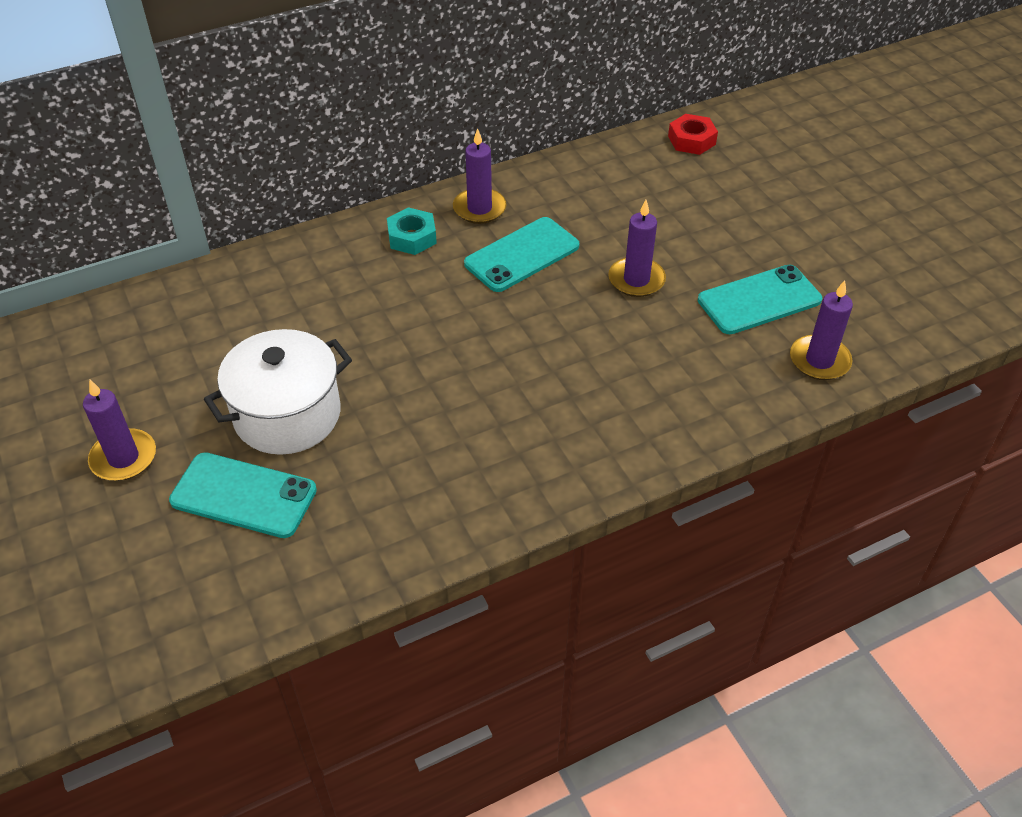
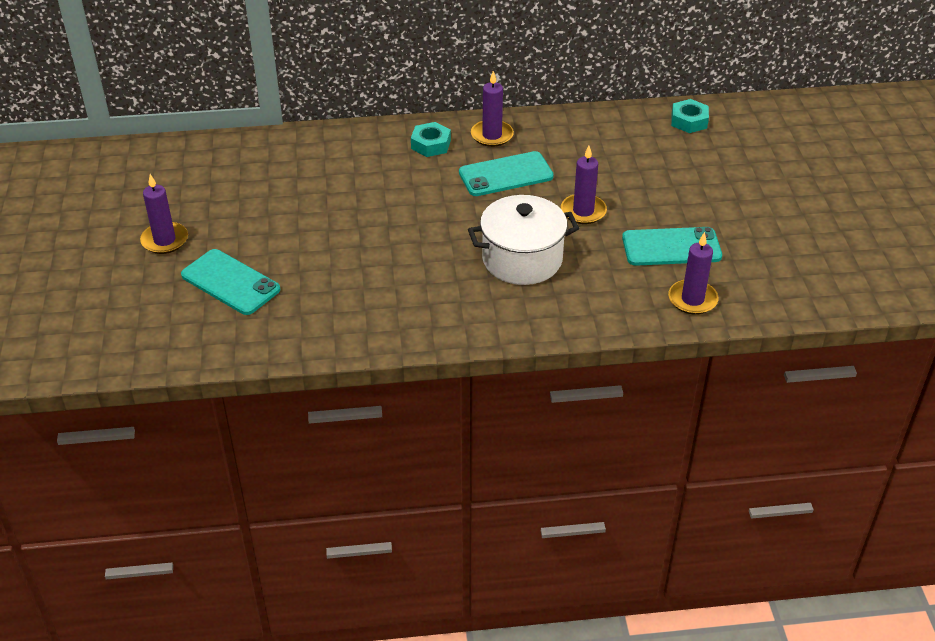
camera: 20 degrees right, 5 degrees down
white pot [204,329,352,455] -> white pot moved to [468,195,579,285]
red nut [668,114,718,155] -> turquoise nut [671,99,709,133]

